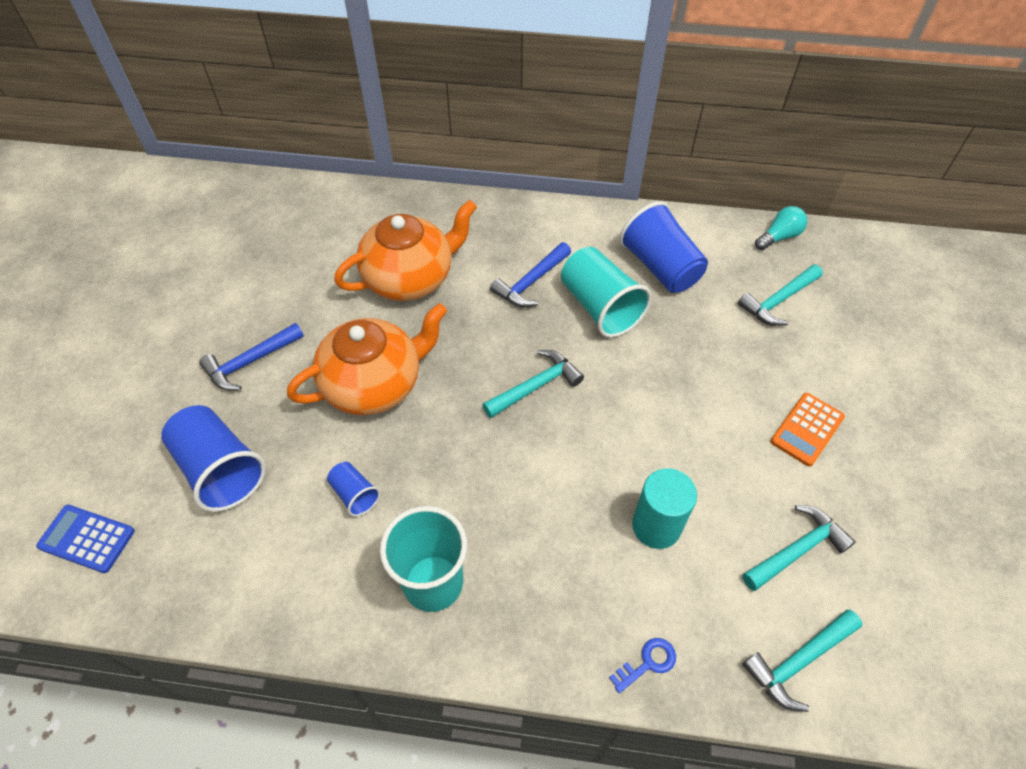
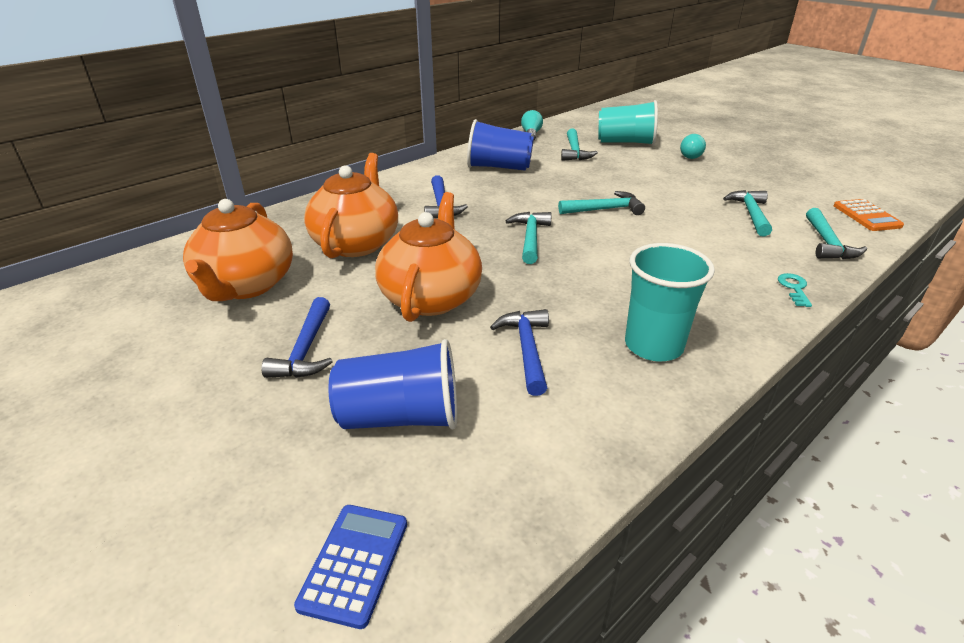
camera: 50 degrees left, 20 degrees down
blue calculator [36,505,135,573] -> blue calculator turned 135 degrees clockwise [294,505,407,629]
blue cup [327,462,380,516] -> blue hammer [490,309,549,396]
turquoise cup [561,247,652,338] -> turquoise cup moved to [598,100,658,146]
blue key [609,638,676,693] -> turquoise key [778,273,812,307]
turquoise cylinder [632,468,697,549] -> none
orange calculator [770,393,845,467] -> orange calculator moved to [834,199,904,231]
none -> orange teapot [183,199,293,301]
none -> turquoise hammer [558,191,645,215]
none -> turquoise light bulb [680,134,706,159]

